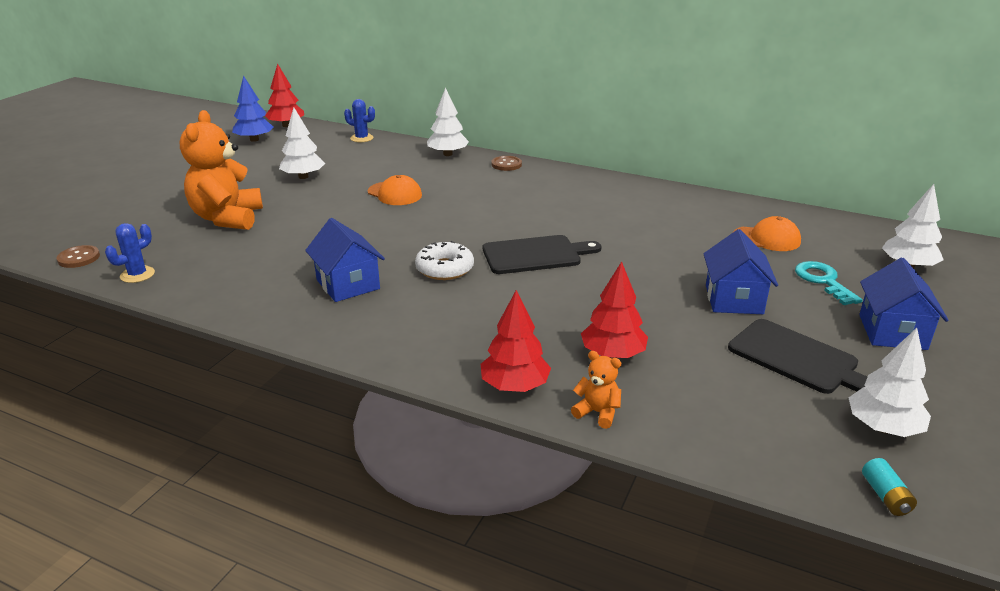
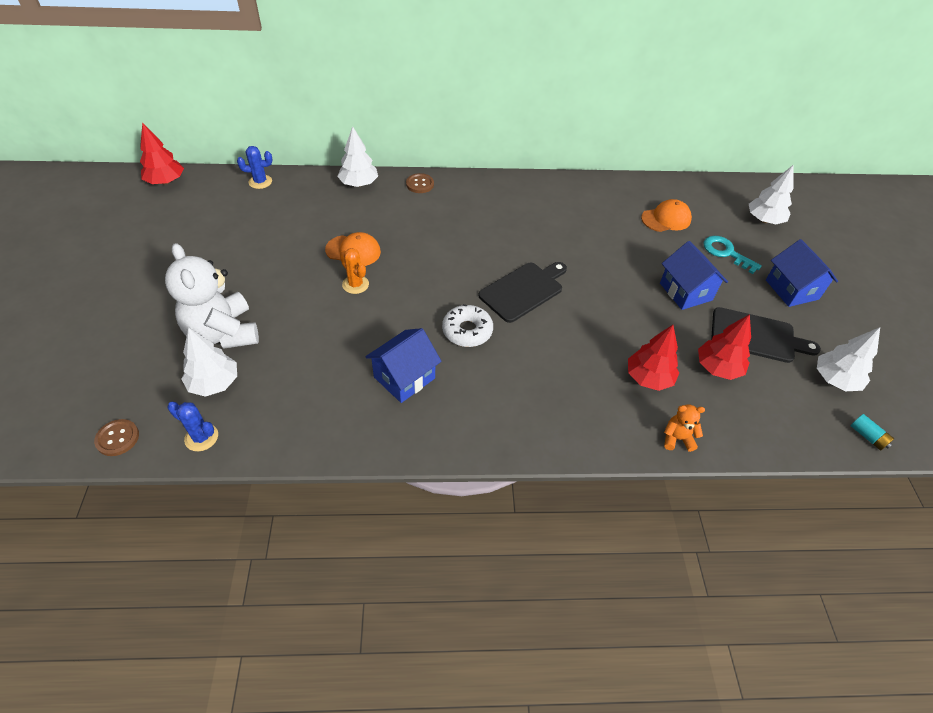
camera: 30 degrees left, 20 degrees up
blue cactus [105,223,155,283] -> blue cactus turned 75 degrees counterclockwise [167,402,218,451]
orange teddy bear [179,110,263,230] -> white teddy bear [165,243,259,349]
blue tree [232,76,274,142] -> none
white tree [279,107,325,179] -> white tree moved to [182,328,237,397]
blue house [305,218,385,302] -> blue house turned 75 degrees counterclockwise [365,328,442,403]
red tree [481,290,551,392] -> red tree moved to [698,314,751,380]
none -> orange cactus [340,248,369,294]

